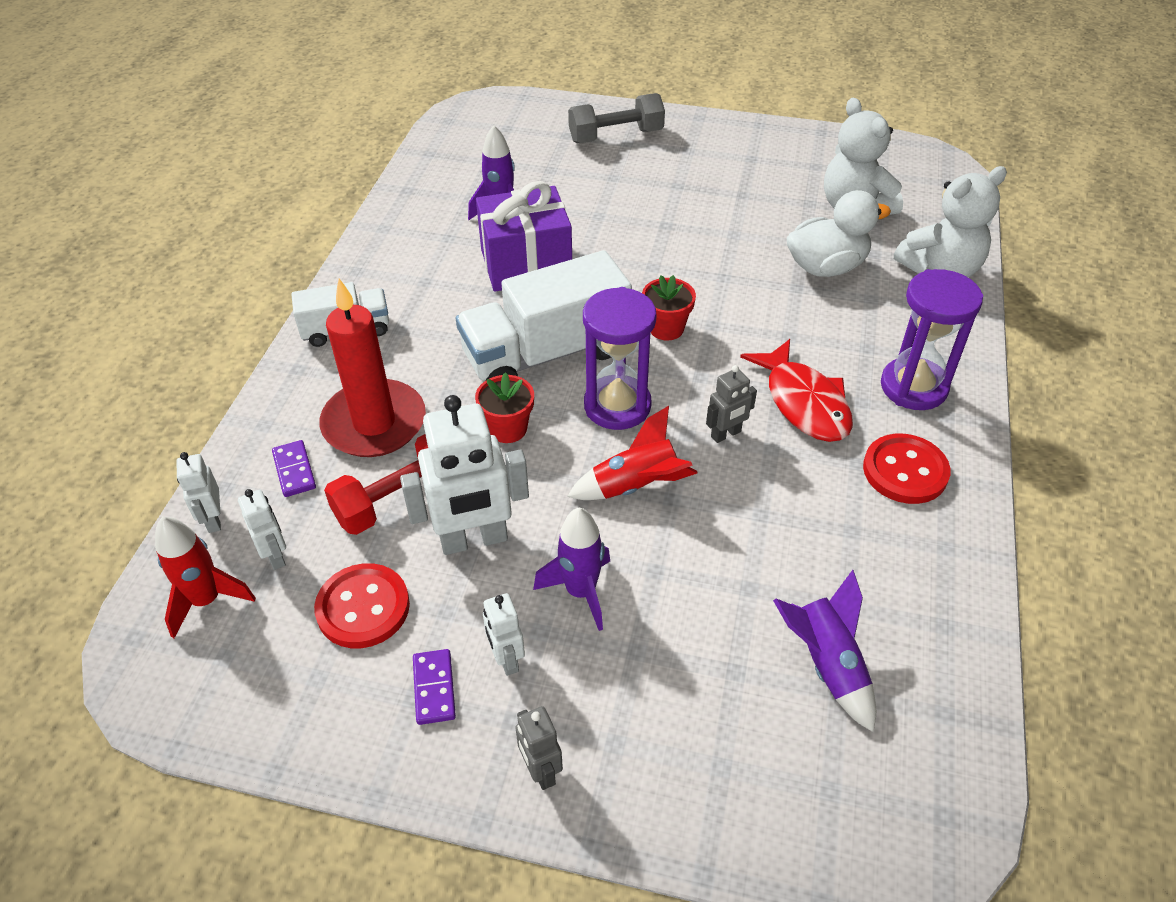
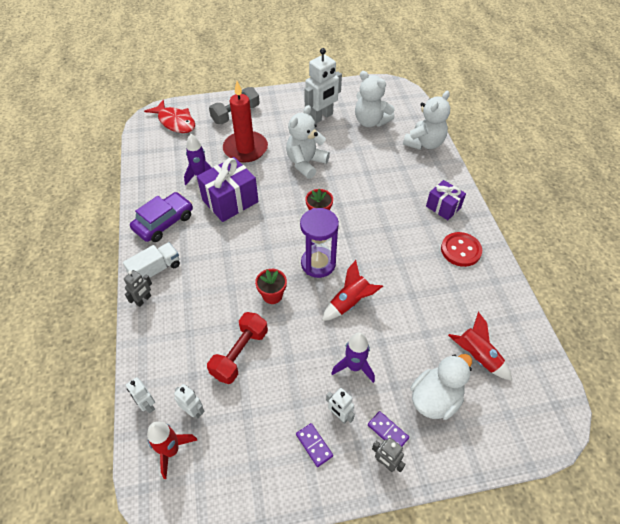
camera: 25 degrees left, 5 degrees up
purple domino [272,440,316,497] -> purple domino moved to [368,411,409,446]
red button [314,563,410,648] -> none
red candle [320,279,426,457] -> red candle moved to [223,81,268,163]
white robot [400,395,529,555] -> white robot moved to [304,48,342,124]
white truck [456,250,632,381] -> none
grey robot [706,365,757,443] -> grey robot moved to [124,270,152,307]
red fish [740,339,853,442] -> red fish moved to [144,100,195,133]
purple rocket [773,570,876,732] -> red rocket [448,312,512,380]
white duck [786,190,891,277] -> white duck moved to [411,354,472,420]
purple hourglass [881,269,983,410] -> purple gift [426,180,466,220]
none -> purple car [130,192,193,242]
none -> white teddy bear [286,105,330,179]

